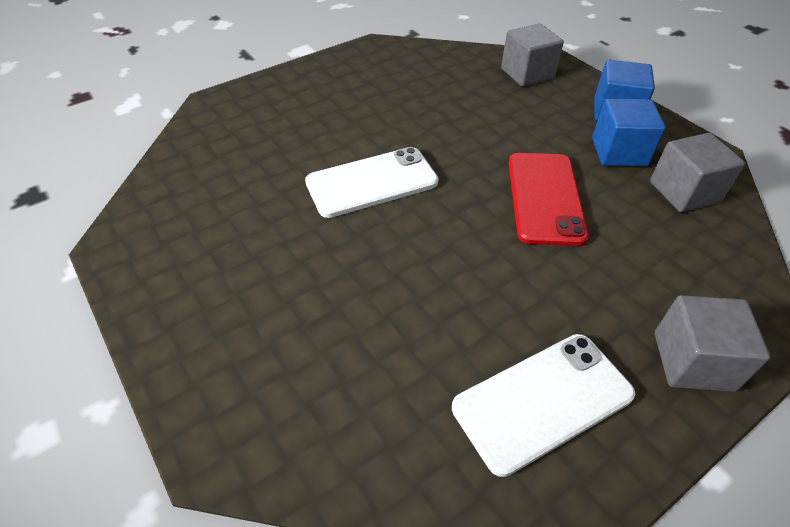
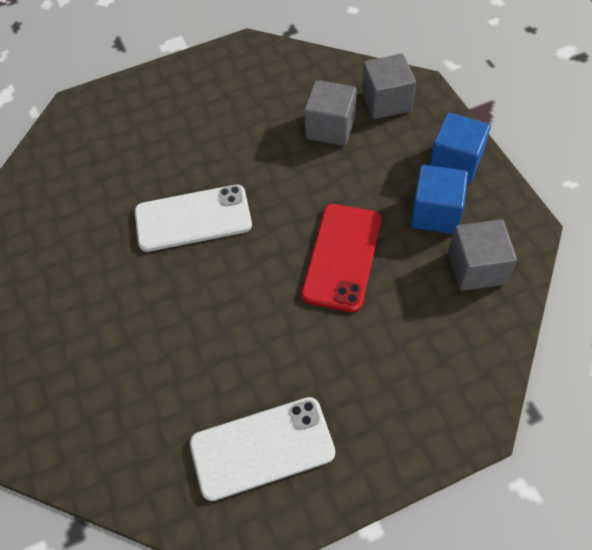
camera: 15 degrees right, 10 degrees up
grey cube [655,295,770,392] -> grey cube moved to [304,80,357,146]

